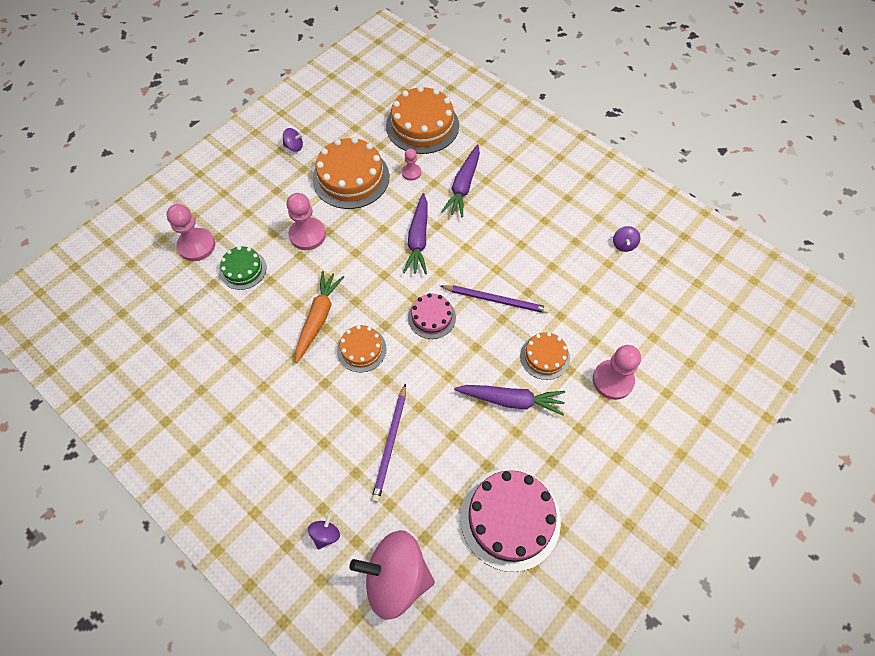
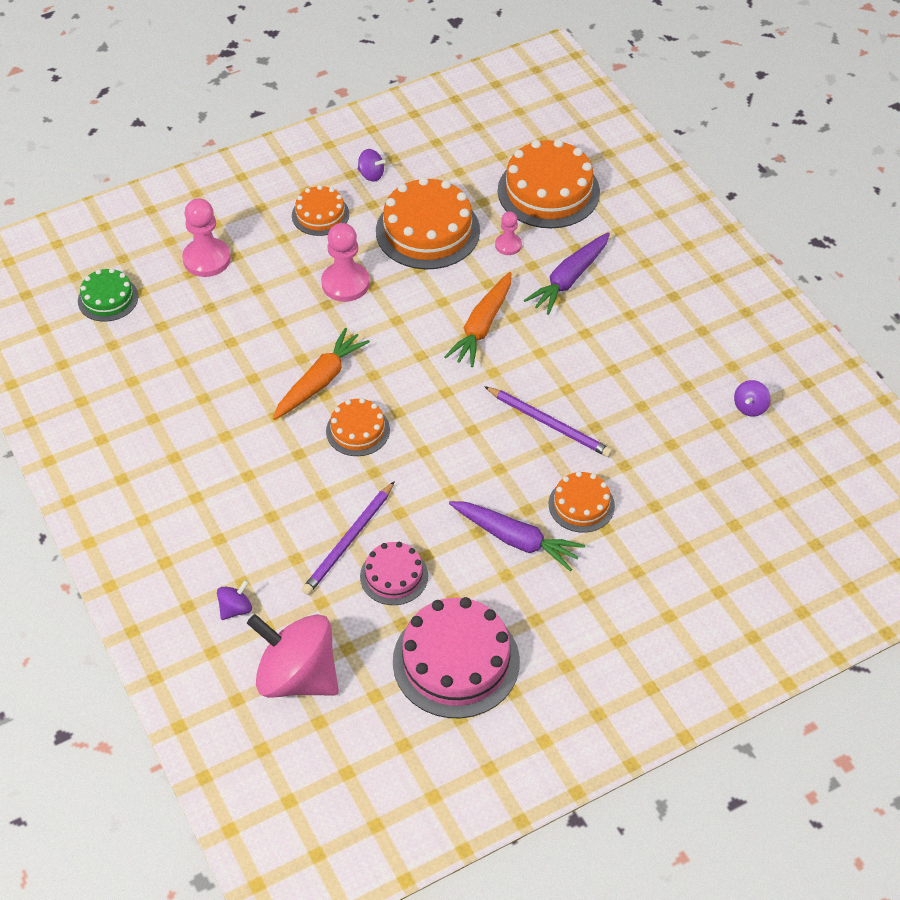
camera: 20 degrees right, 10 degrees down
green cake [220,246,267,290] -> green cake moved to [78,268,138,322]
purple carrot [403,193,428,274] -> orange carrot [444,272,511,367]
pink cake [408,293,456,339] -> pink cake moved to [360,542,428,605]
pink pawn [593,345,641,400] -> none
none -> orange cake [292,185,349,236]

